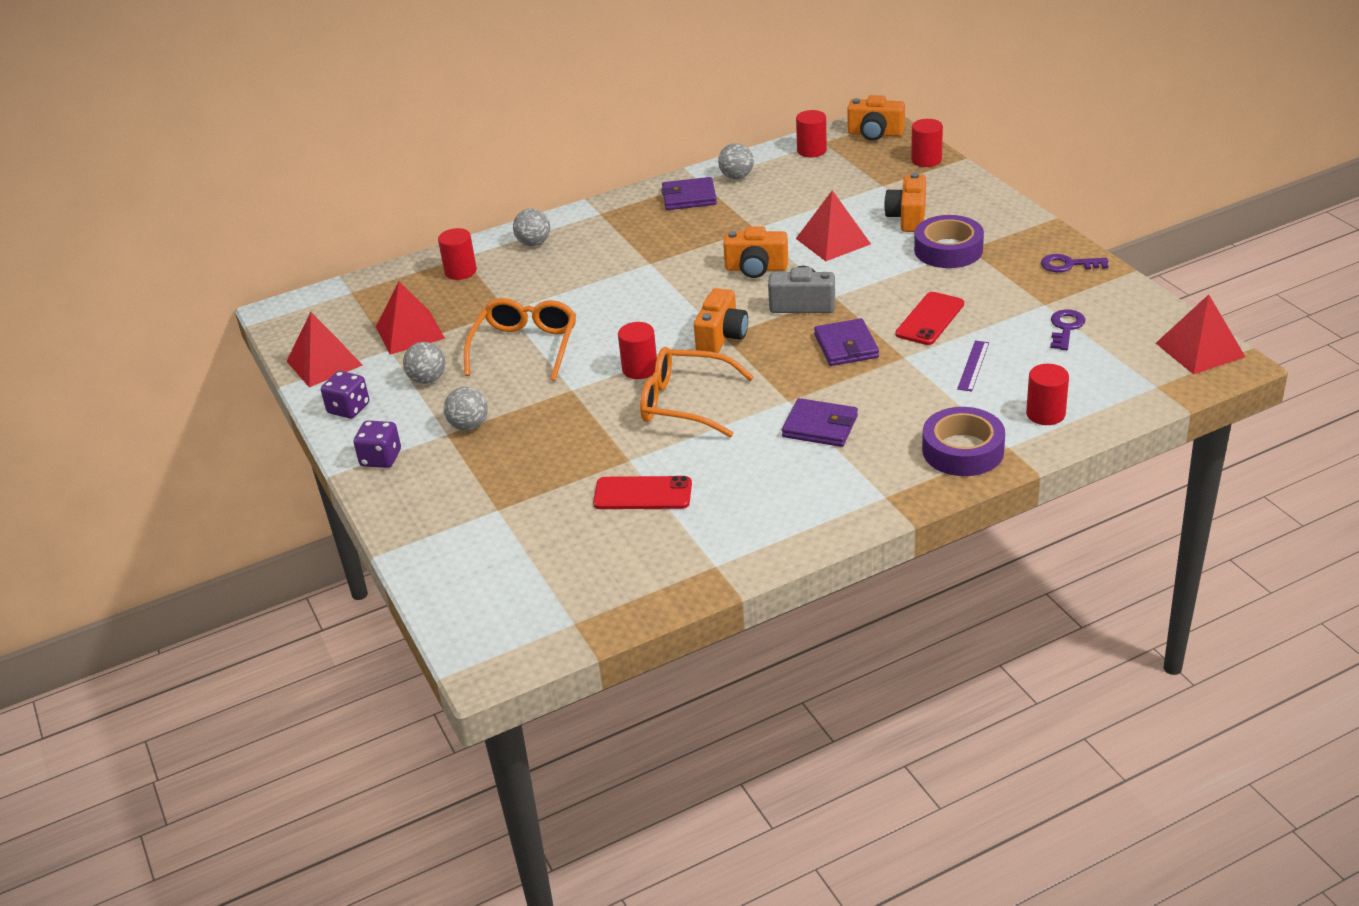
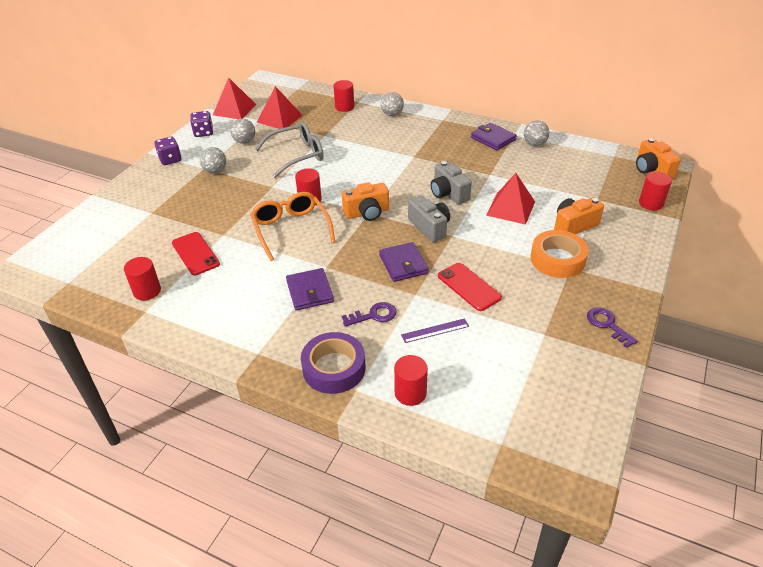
camera: 50 degrees right, 5 degrees up
orange glasses [464,298,576,381] -> grey glasses [255,122,324,178]
orange camera [723,226,788,278] -> grey camera [431,161,472,205]
red cylinder [796,110,827,157] -> red cylinder moved to [124,257,161,301]
purple wallet [814,318,879,366] -> purple wallet turned 60 degrees counterclockwise [379,242,429,282]
red phone [896,292,964,345] -> red phone turned 60 degrees clockwise [438,263,502,311]
purple tape [914,215,984,268] -> orange tape [531,230,589,278]
purple key [1050,309,1085,350] -> purple key moved to [342,302,397,327]
red pyramid [1156,294,1245,374] -> none

